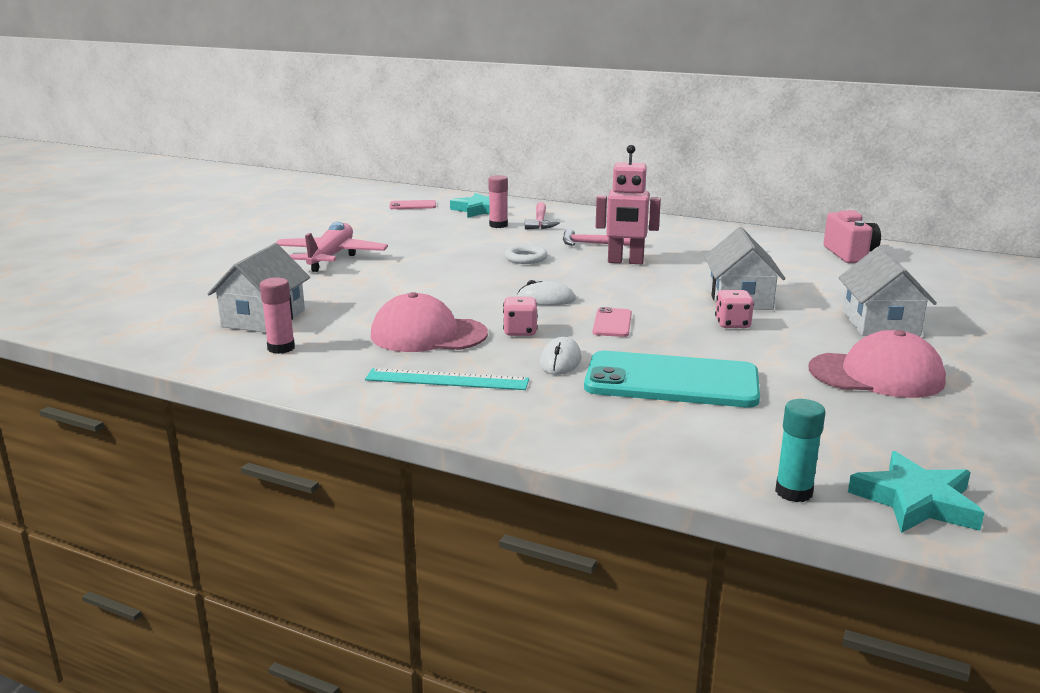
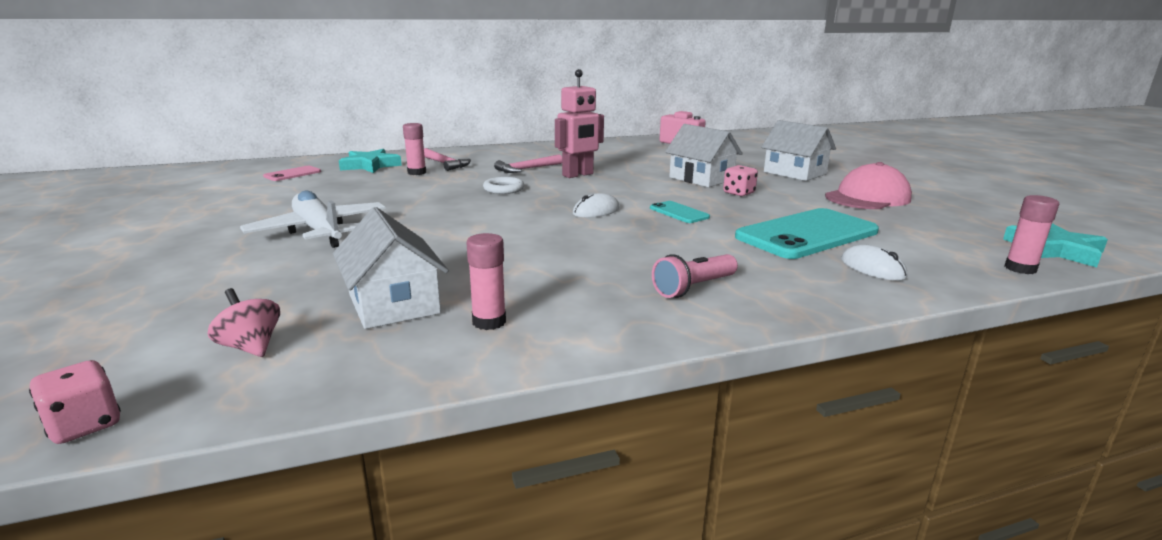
camera: 45 degrees left, 0 degrees up
pink plane [275,222,388,272] -> white plane [240,191,386,248]
turquoise ruler [365,368,529,390] -> pink flashlight [652,254,738,298]
pink cap [370,292,488,352] -> none
pink dice [503,297,538,336] -> pink dice moved to [29,360,121,444]
white mouse [540,337,581,375] -> white mouse moved to [841,245,907,281]
pink phone [593,307,632,337] -> turquoise phone [650,201,710,223]
turquoise glue stick [775,399,825,502] -> pink glue stick [1005,195,1059,274]
none -> pink spinning top [207,288,280,357]

